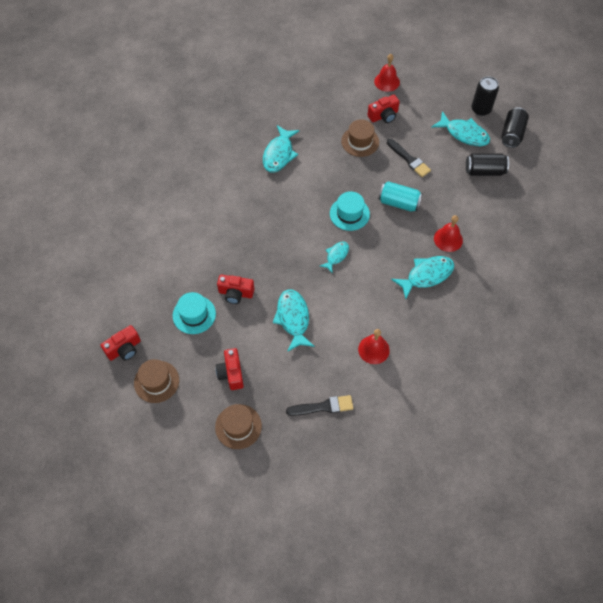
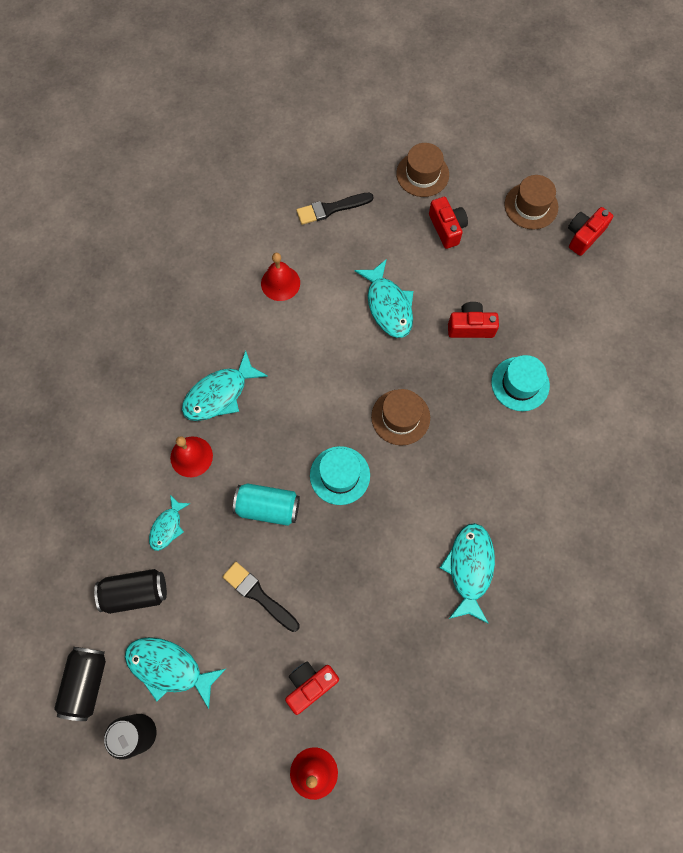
camera: 170 degrees right, 10 degrees up
turquoise hat [173,292,216,334] -> turquoise hat moved to [491,355,550,411]
turquoise fish [320,241,349,273] -> turquoise fish moved to [149,495,191,551]
brown hat [341,119,379,157] -> brown hat moved to [371,389,430,446]

